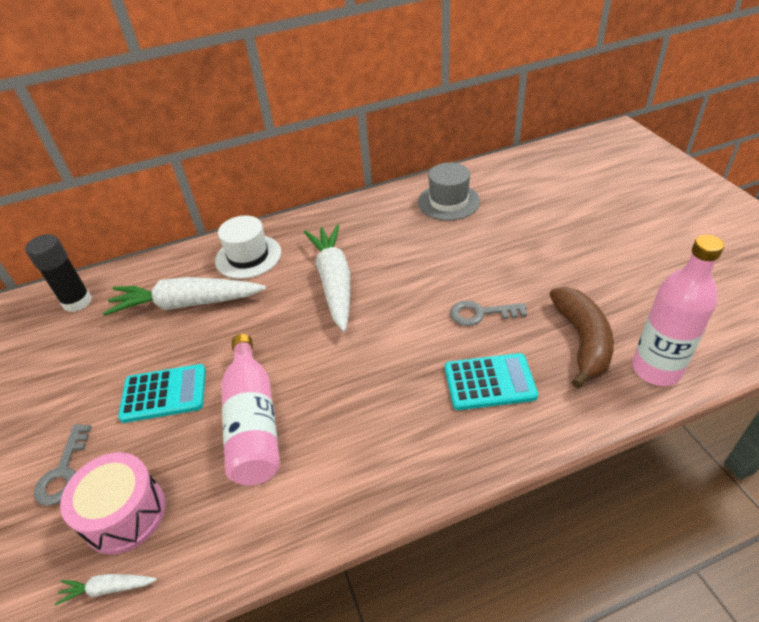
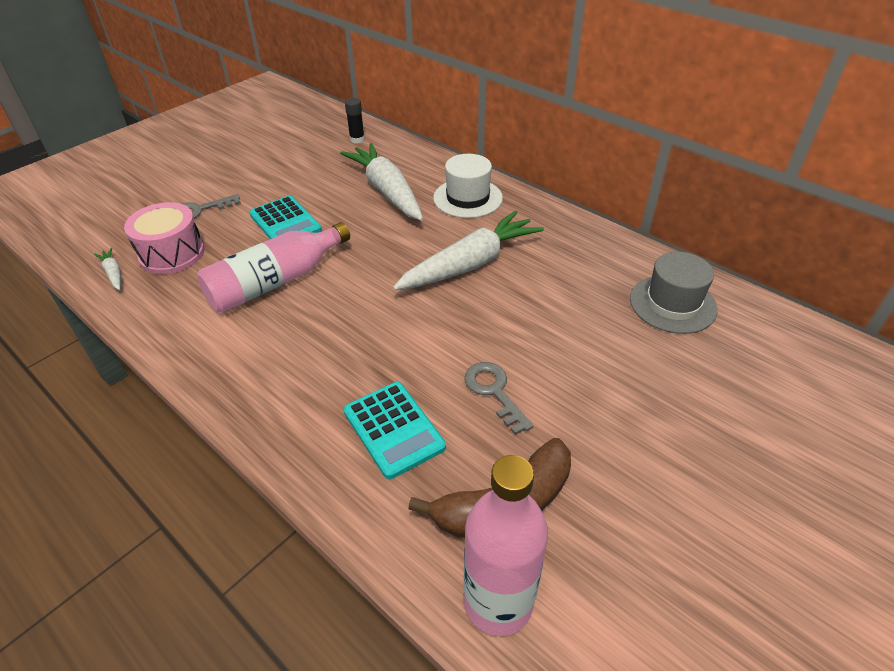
camera: 60 degrees right, 0 degrees up
black glue stick [25,234,92,312] -> black glue stick [345,98,365,143], size x0.61

